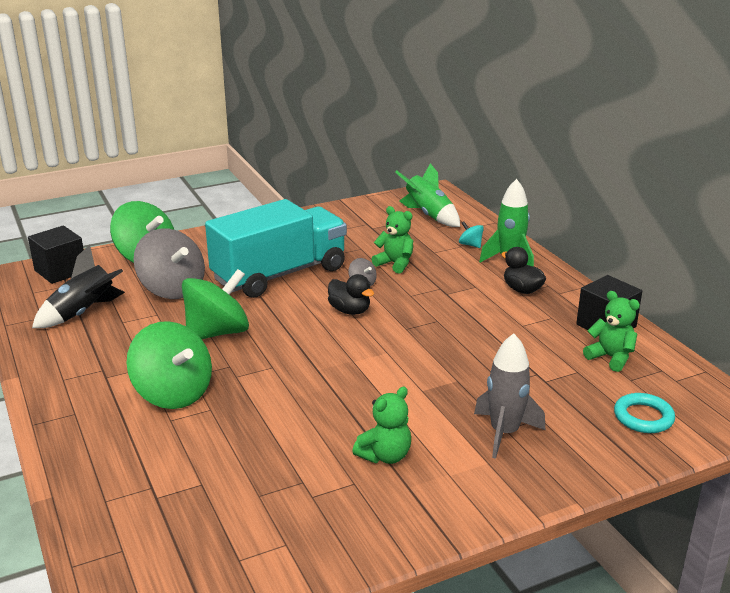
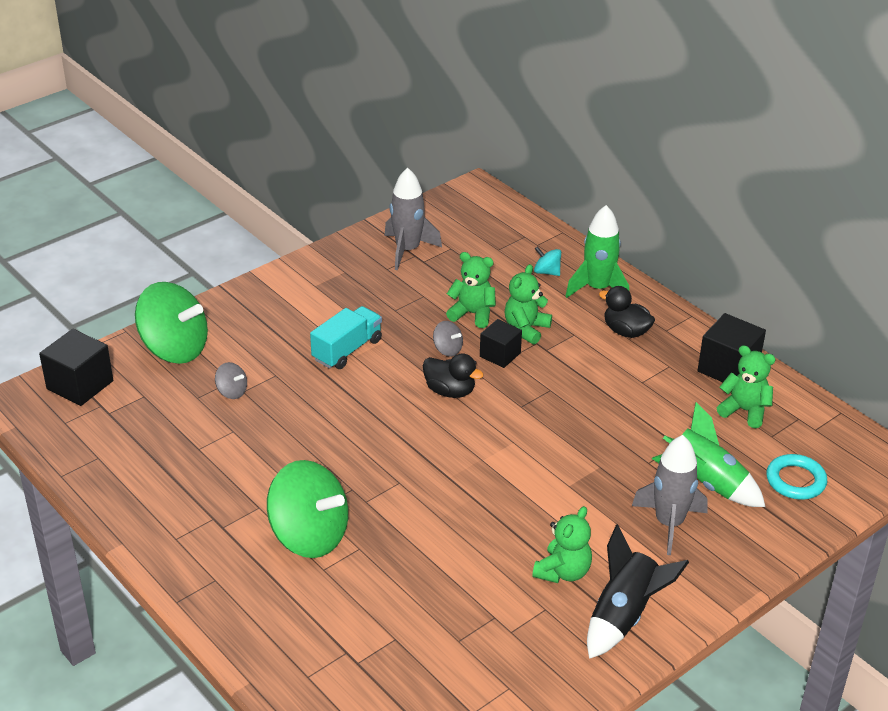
camera: 15 degrees left, 10 degrees up
black rocket [32,245,125,328] -> black rocket moved to [587,524,689,659]
grey spinning top [133,228,205,299] -> grey spinning top [215,362,247,399], size x0.43
green spinning top [182,269,249,339] -> none
turquoise truck [205,199,347,298] -> turquoise truck [310,306,382,369], size x0.48
green rocket [395,163,460,227] -> green rocket moved to [652,402,765,507]
none -> grey rocket [384,168,442,270]
none -> black cube [480,319,522,368]
none -> green teddy bear [505,264,552,345]

